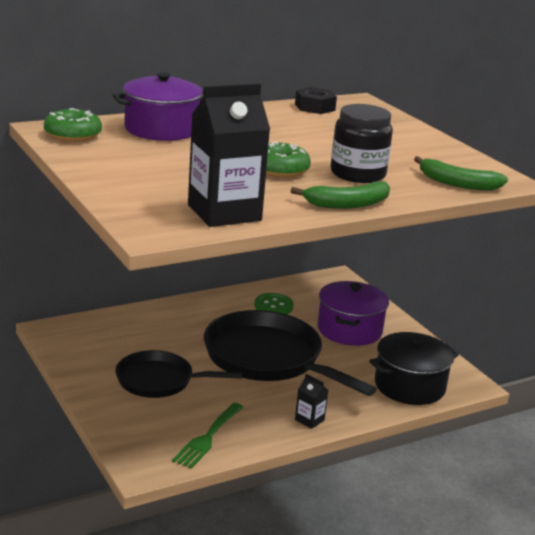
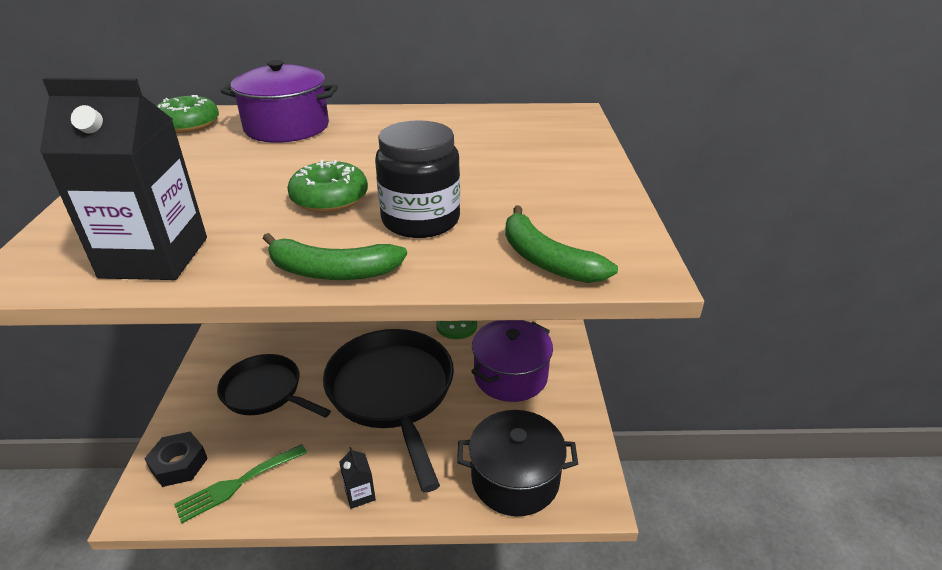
camera: 30 degrees right, 10 degrees up
black nut [295,87,337,114] -> black nut moved to [144,432,208,487]

